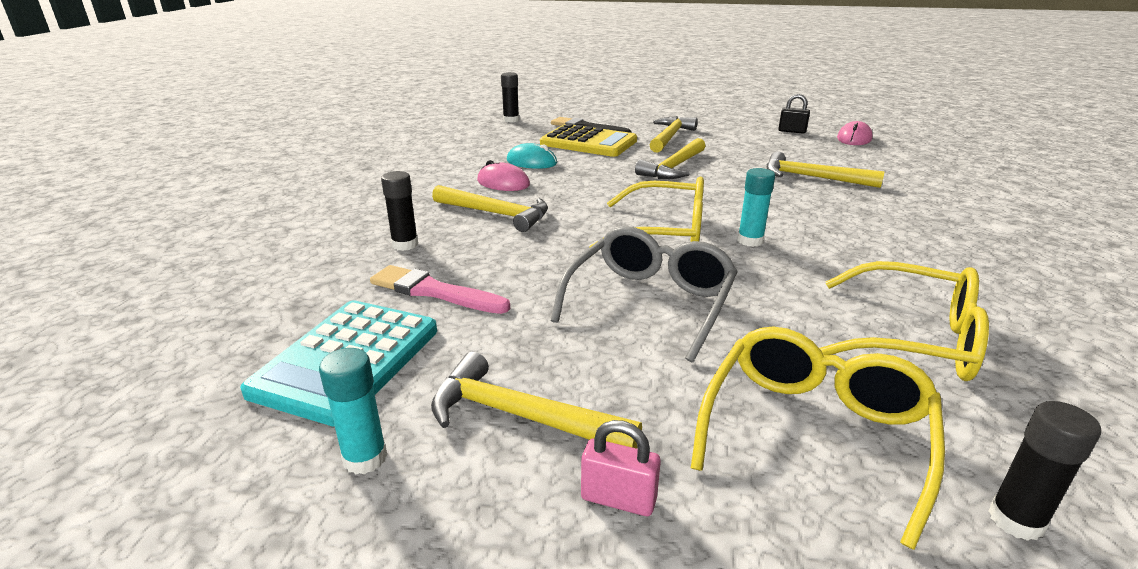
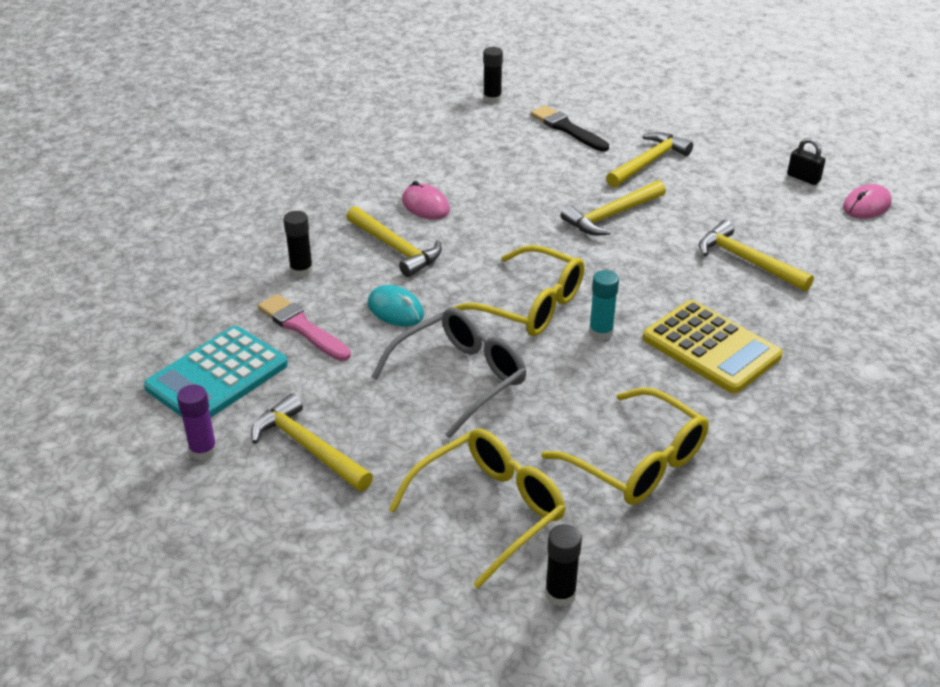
camera: 20 degrees right, 10 degrees up
turquoise glue stick [319,348,387,475] -> purple glue stick [177,385,217,461]
turquoise mouse [507,143,557,169] -> turquoise mouse moved to [368,285,424,326]
yellow calculator [540,124,637,157] -> yellow calculator moved to [643,300,783,393]
pink padlock [581,420,661,516] -> none

